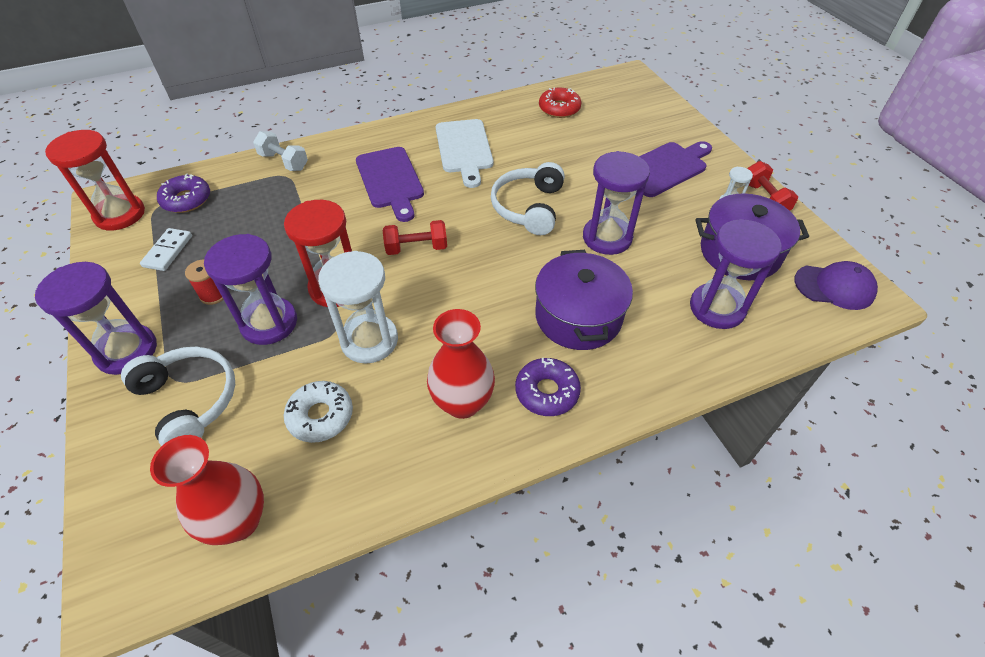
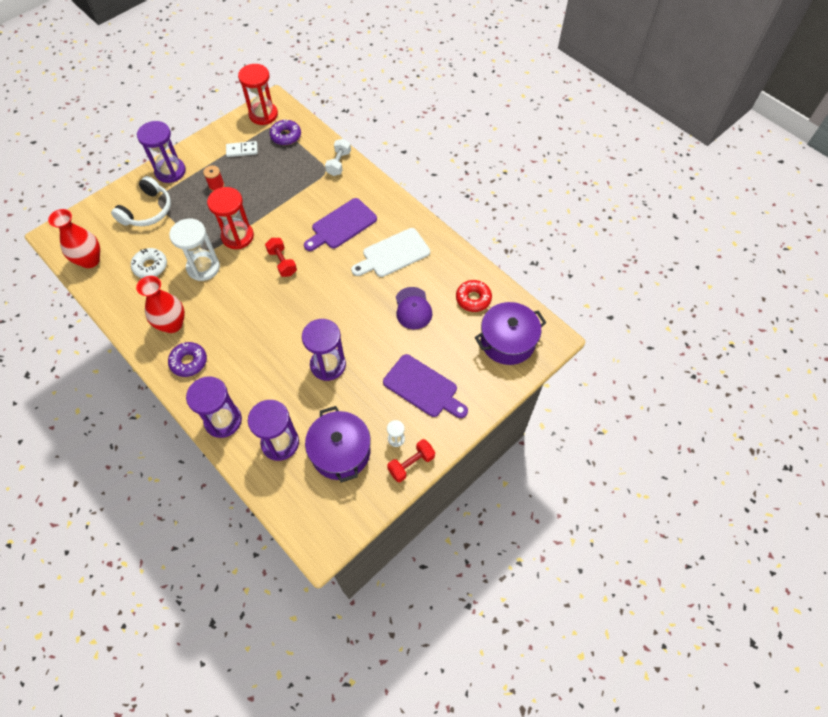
camera: 70 degrees right, 10 degrees up
purple hourglass [204,234,297,345] -> purple hourglass moved to [186,376,242,438]
white headphones [491,162,565,235] -> none
purple pot [535,250,633,350] -> purple pot moved to [475,302,546,365]
purple cap [794,261,878,310] -> purple cap moved to [396,287,432,329]

